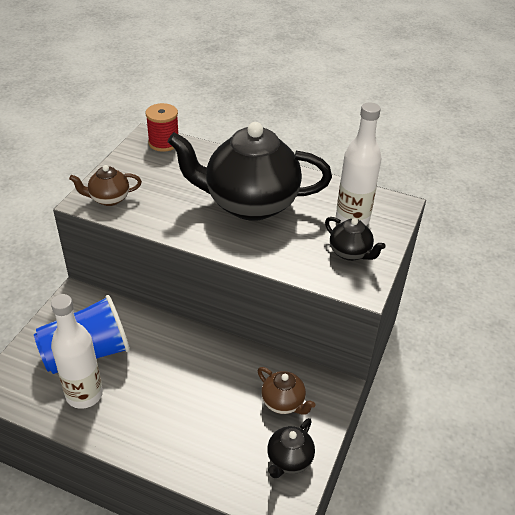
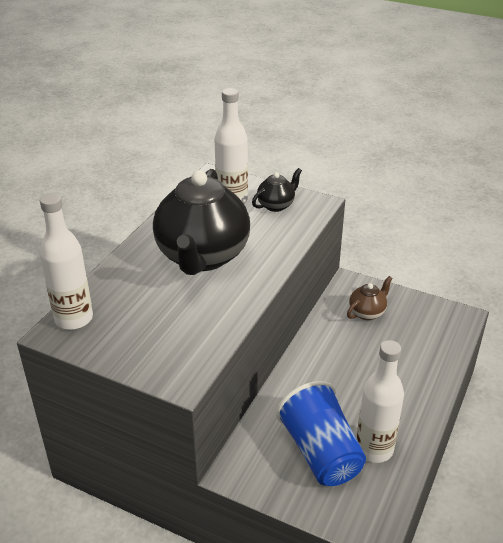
camera: 85 degrees left, 5 degrees down
brown teapot [69,165,142,206] -> none
red spool [145,103,178,152] -> white bottle [40,193,93,330]
black teapot [267,418,315,478] -> none

